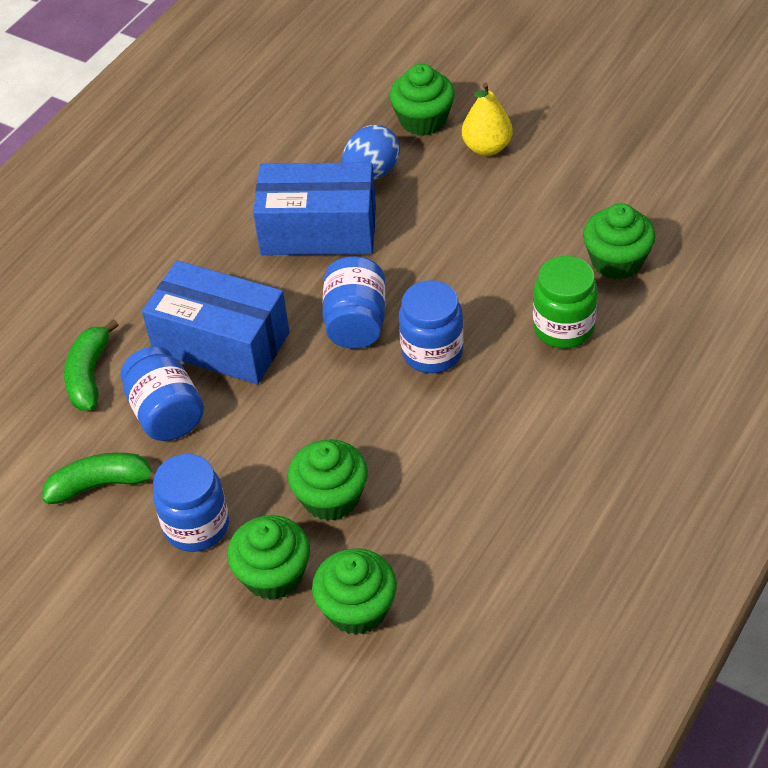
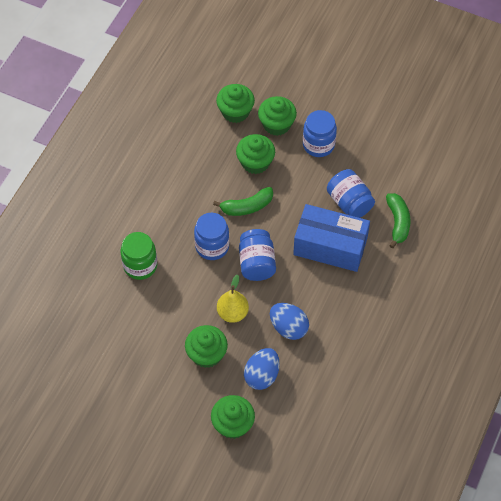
camera: 170 degrees right, 10 degrees up
green banana [42,453,155,504] -> green banana moved to [213,187,273,216]
blue box [253,162,376,255] -> blue egg [270,303,309,340]
yellow pear [462,82,513,156] -> yellow pear moved to [217,275,249,323]
green cupcake [583,203,655,280] -> green cupcake moved to [185,325,228,368]

